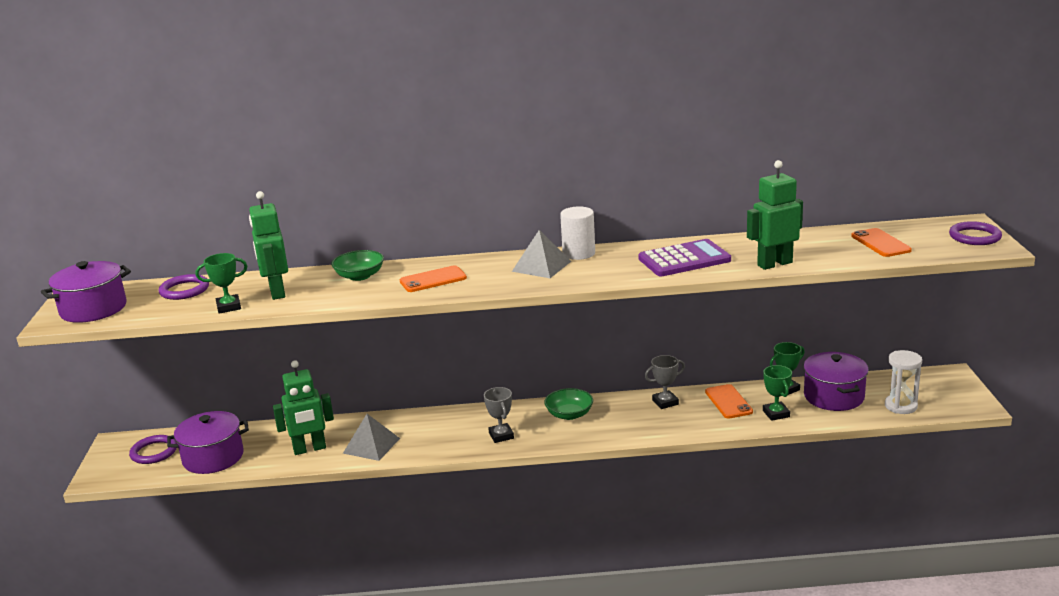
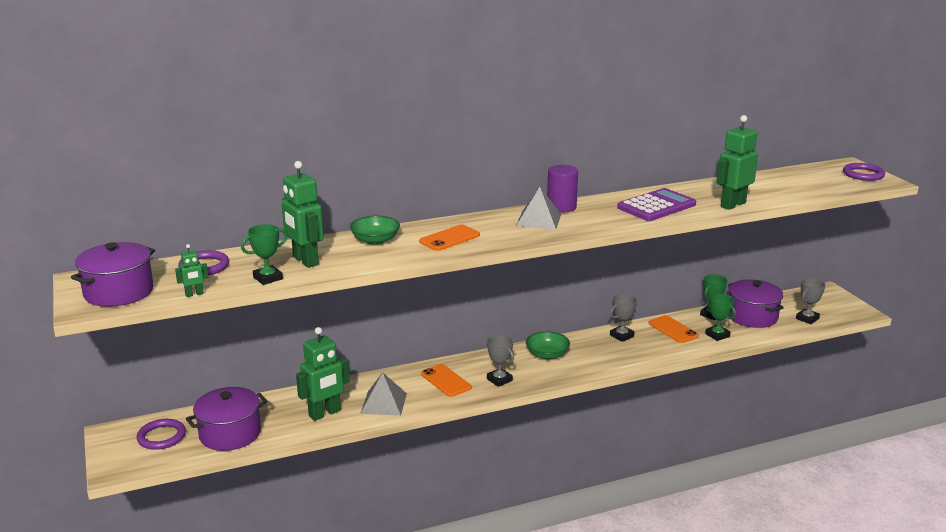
camera: 20 degrees left, 0 degrees up
white cylinder [560,206,595,260] -> purple cylinder [547,165,578,213]
orange phone [851,228,912,257] -> orange phone moved to [421,364,472,397]
white hourglass [885,350,922,414] -> grey trophy [796,278,825,324]
none -> green robot [175,244,208,297]

